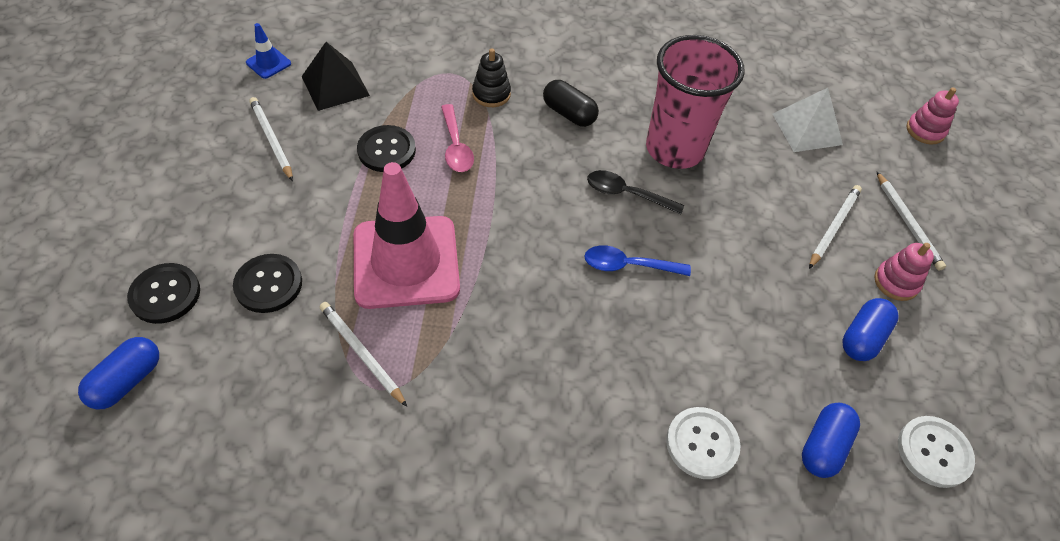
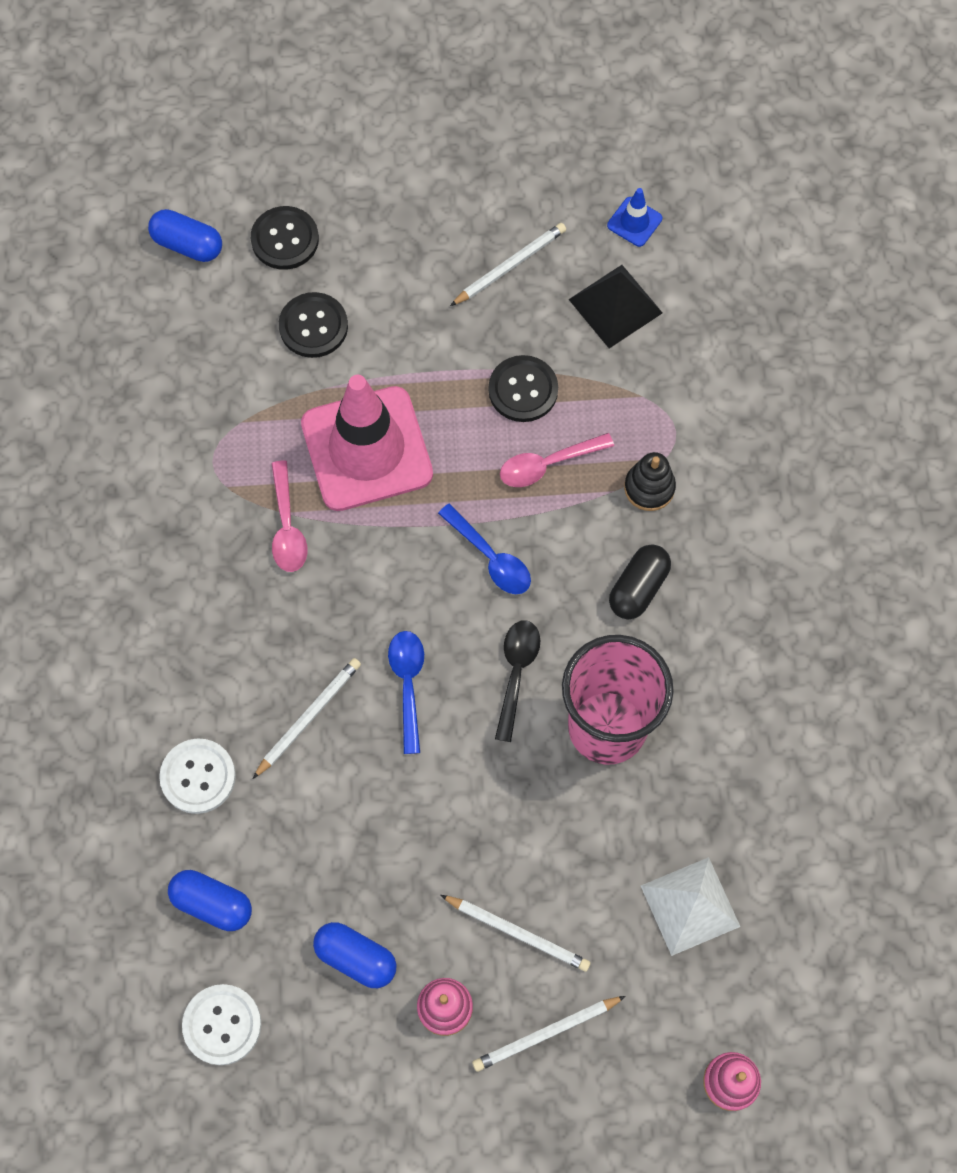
camera: 85 degrees right, 15 degrees up
white pencil [320,302,407,407] -> white pencil moved to [253,658,361,779]
none -> pink spoon [271,460,307,572]
none -> blue spoon [438,504,531,594]

